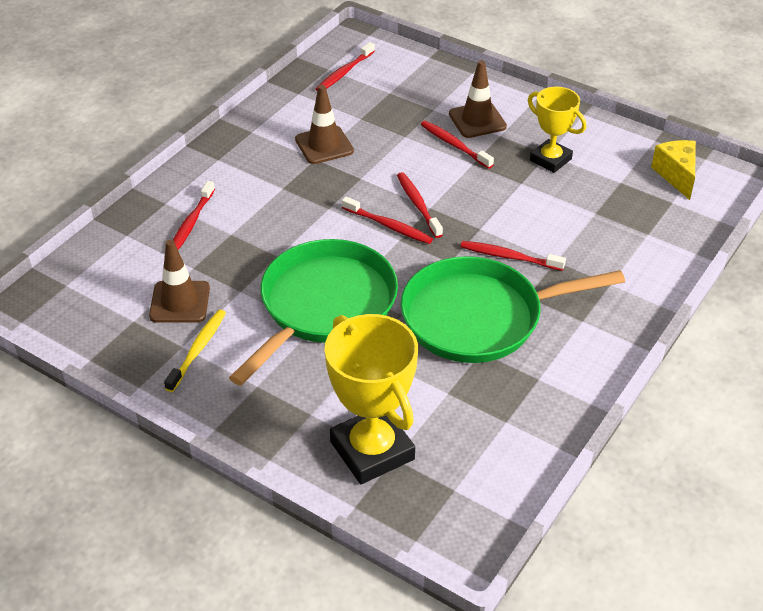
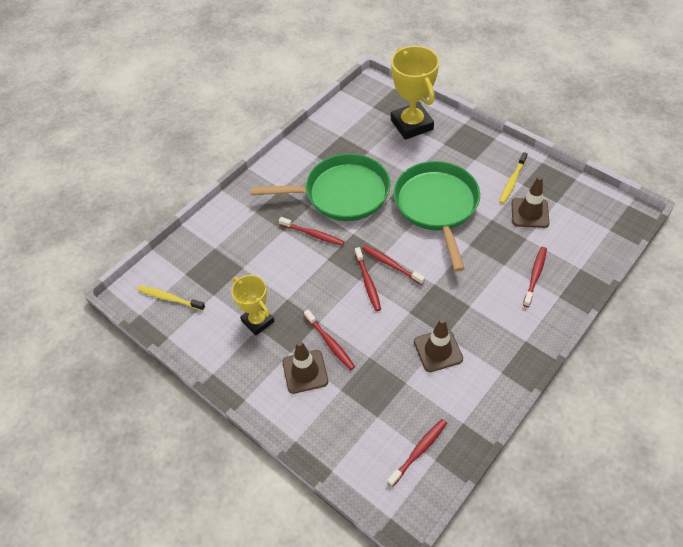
camera: 170 degrees left, 10 degrees up
green pan [229,239,398,386] -> green pan turned 135 degrees clockwise [393,161,480,272]
yellow cheese [651,140,696,200] -> yellow toothbrush [137,285,205,311]

